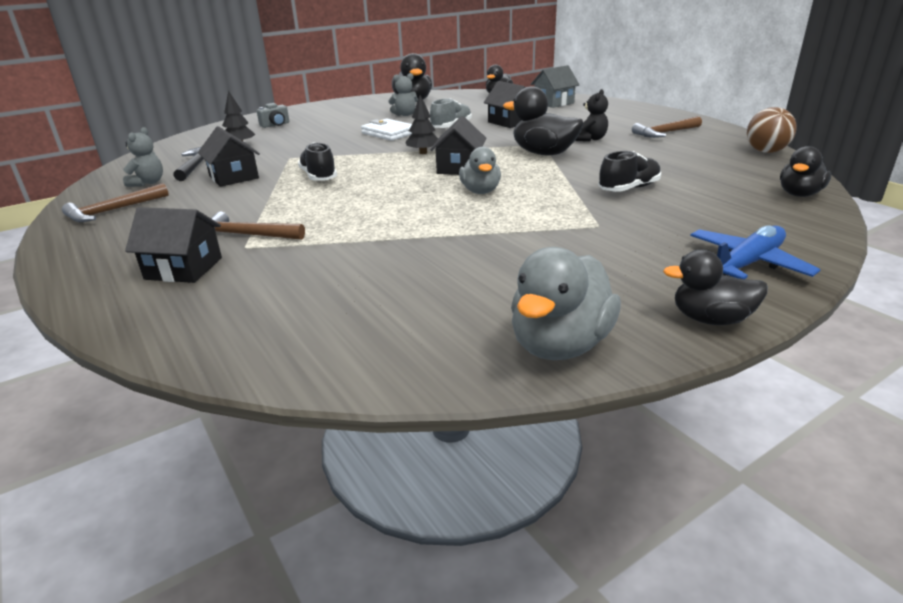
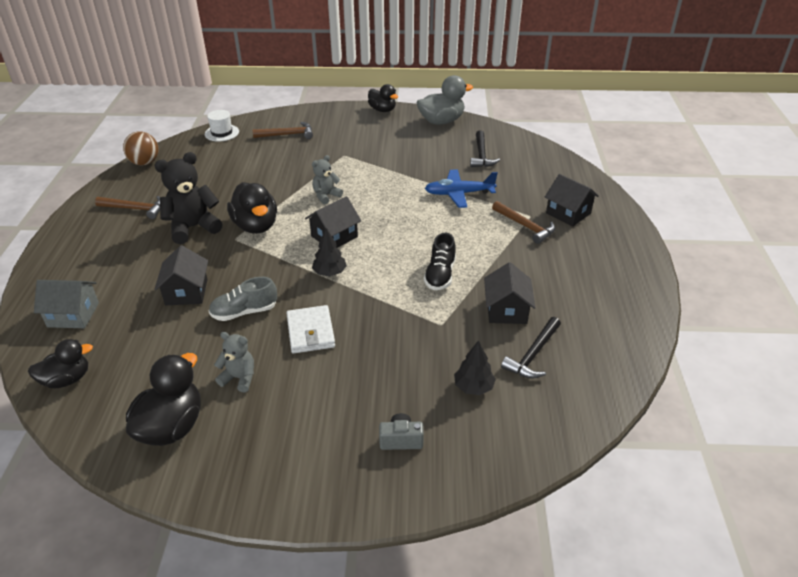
camera: 145 degrees left, 10 degrees up
brown hammer [62,183,169,222] -> brown hammer moved to [253,122,313,139]
grey teddy bear [123,127,163,187] -> grey teddy bear moved to [312,155,343,204]
grey duck [459,147,501,194] -> none
black teddy bear [575,89,608,142] -> black teddy bear [154,152,223,244], size x1.76
black shoe [598,151,661,192] -> none
blue plane [690,225,820,279] -> blue plane moved to [425,169,498,208]
black duck [780,146,831,197] -> white hat [205,110,239,141]
none -> black hammer [470,130,500,167]

